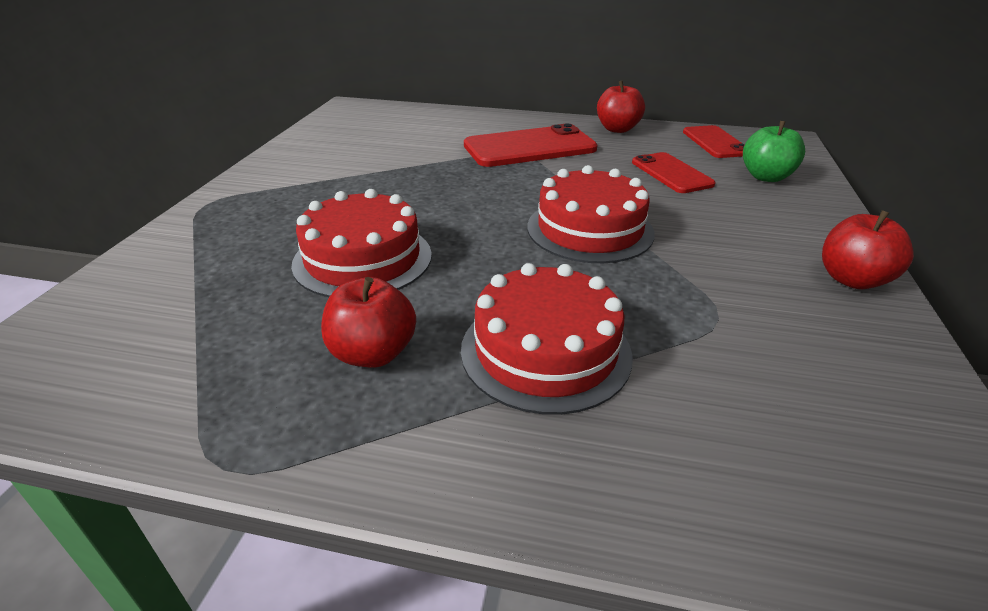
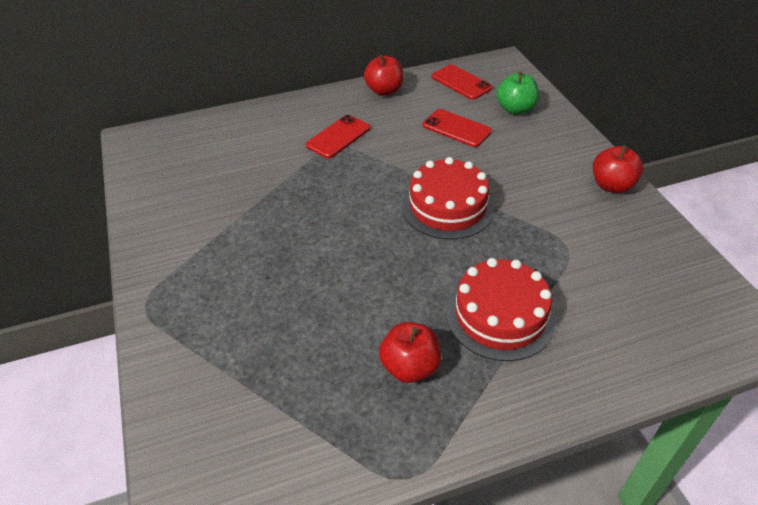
camera: 30 degrees left, 10 degrees up
red cake [291,189,432,297] -> none
red phone [464,123,598,167] -> red phone [306,115,370,158], size x0.62

